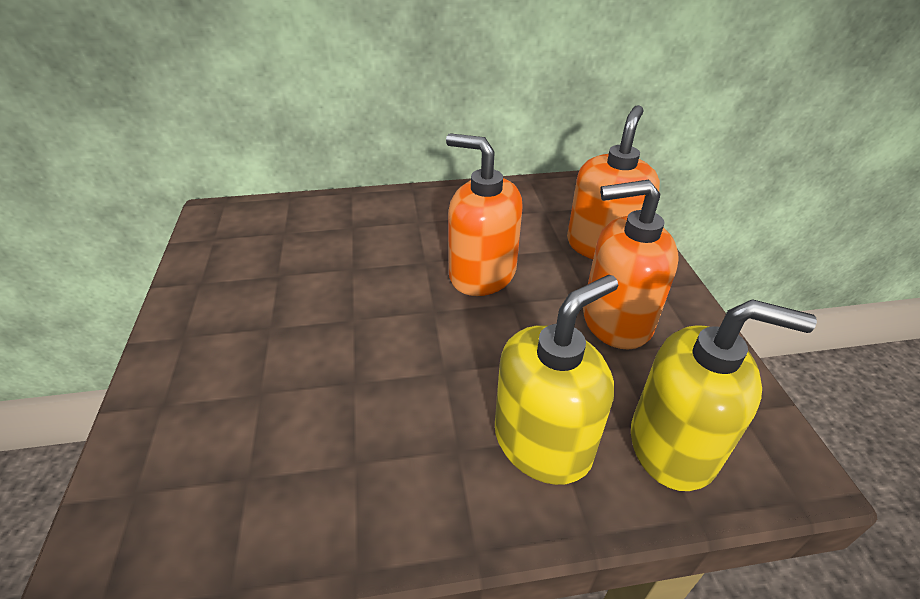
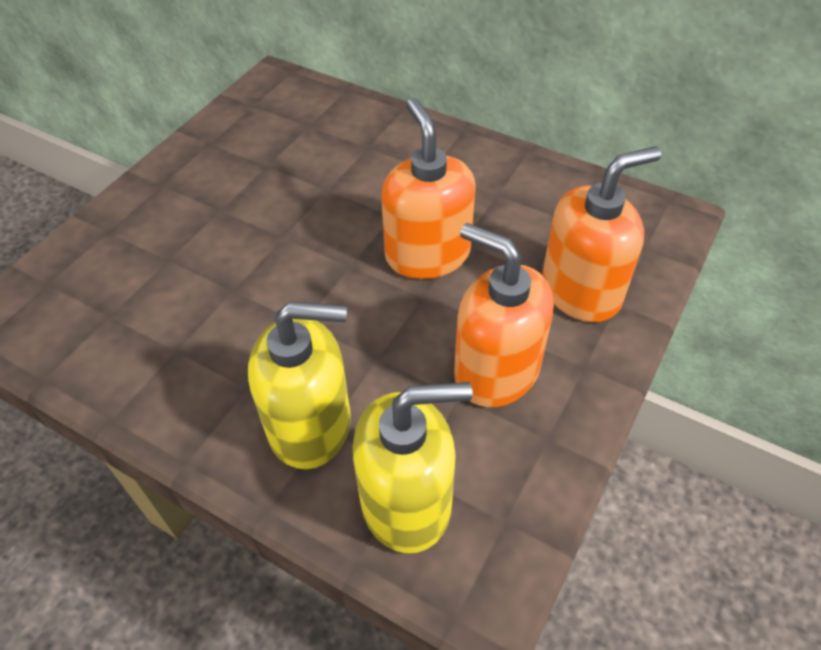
camera: 40 degrees right, 10 degrees up
yellow soap dispenser [631,299,817,491] -> yellow soap dispenser turned 60 degrees counterclockwise [353,382,473,553]

